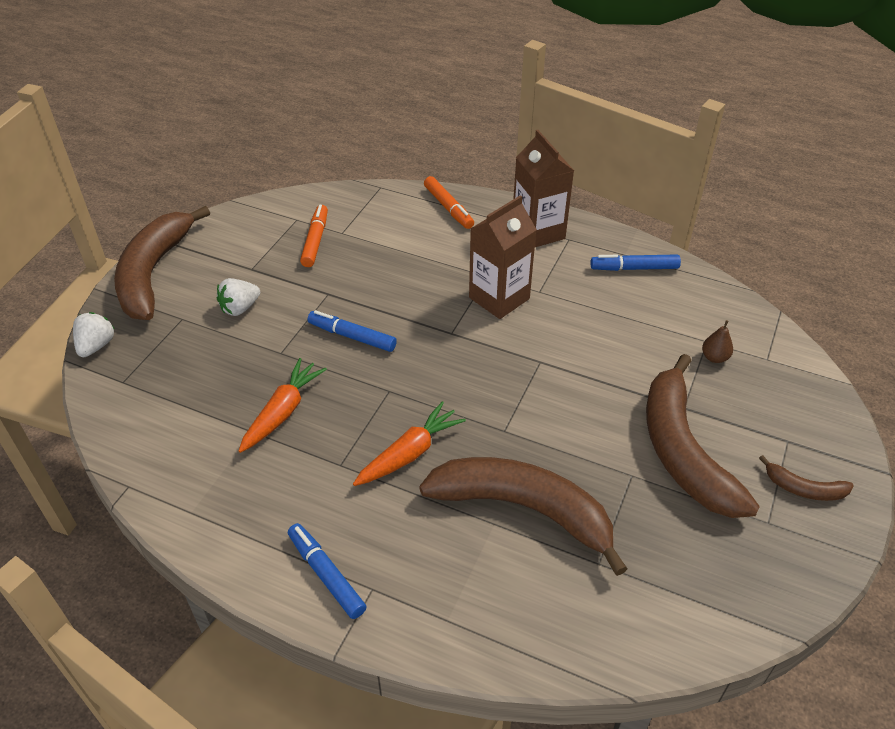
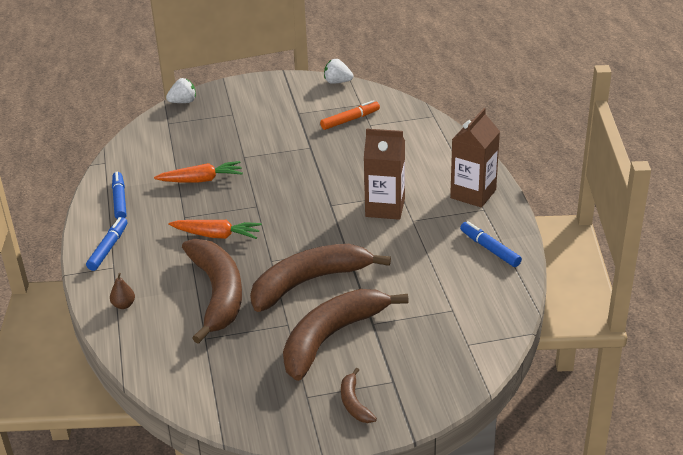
camera: 55 degrees right, 10 degrees down
brown banana [114,206,210,320] -> brown banana moved to [250,244,391,312]
white strawberry [217,278,260,316] -> white strawberry moved to [324,59,353,84]
blue marker [307,310,397,352] -> blue marker moved to [112,172,127,219]
orange marker [424,176,474,229] -> none
brown pear [702,320,733,363] -> brown pear moved to [110,273,135,309]

